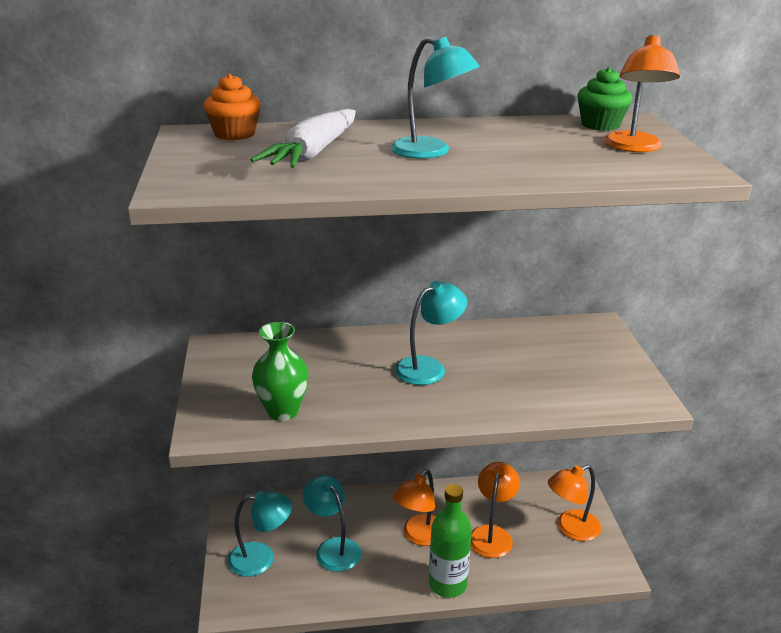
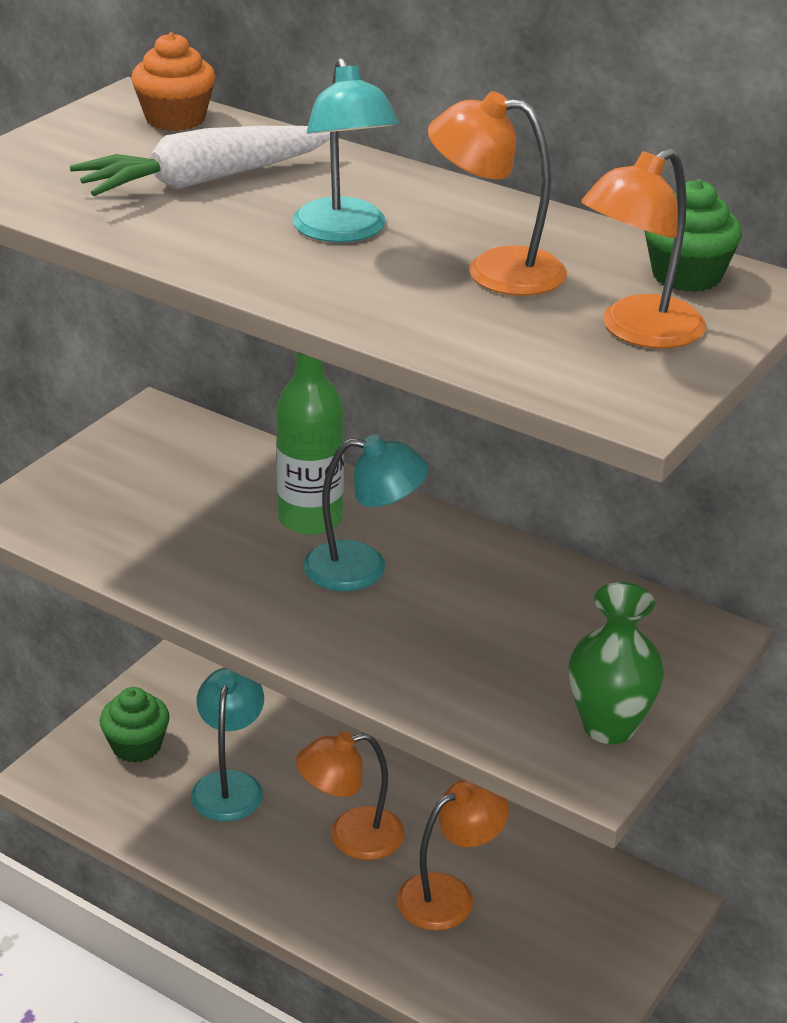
camera: 40 degrees right, 5 degrees up
turquoise lamp [228,491,292,577] -> green cupcake [100,687,170,763]
green vase [252,322,309,421] -> green vase moved to [569,582,664,744]
green bottle [429,484,472,598] -> green bottle moved to [276,352,344,535]
orange lamp [548,465,602,541] -> orange lamp moved to [428,91,567,296]

